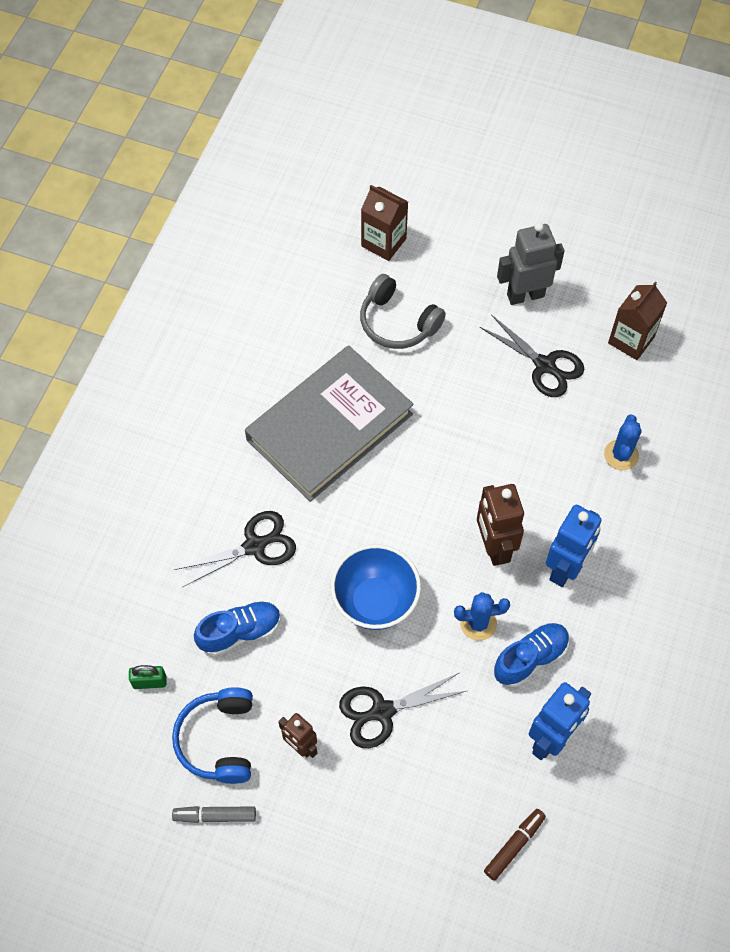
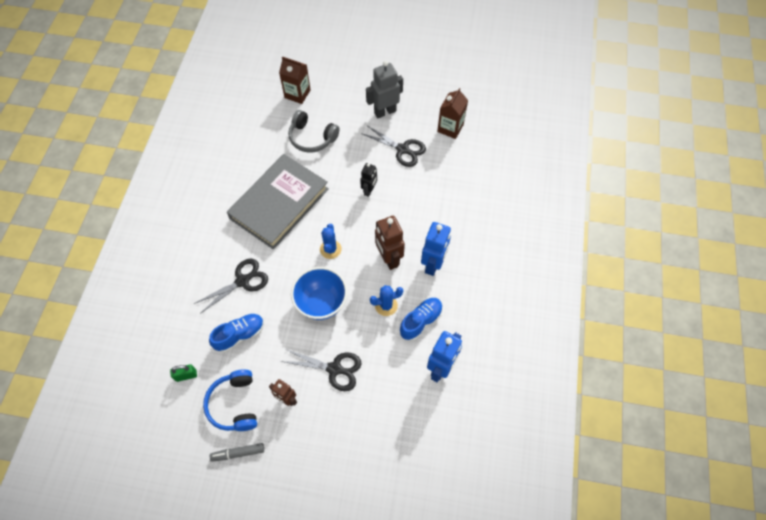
camera: 10 degrees left, 0 degrees up
black scissors [339,673,466,748] -> black scissors turned 135 degrees counterclockwise [281,349,362,391]
brown marker [484,809,546,881] -> none
blue cactus [604,414,641,470] -> blue cactus moved to [320,224,342,259]
none -> black robot [360,163,377,197]

